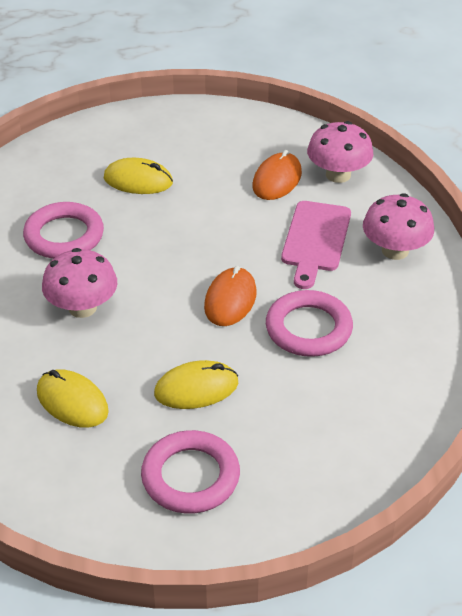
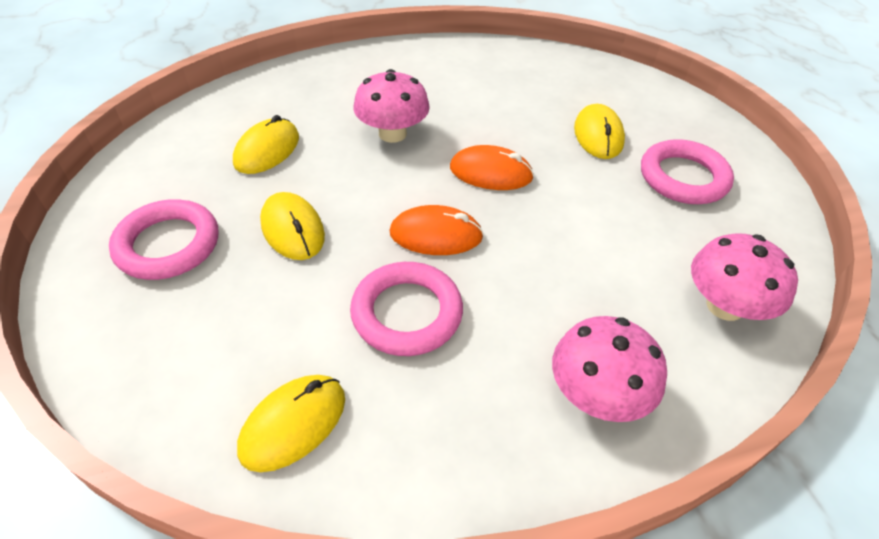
camera: 75 degrees right, 5 degrees up
pink ring [23,202,104,259] -> pink ring moved to [641,139,734,204]
orange mouse [253,150,302,200] -> orange mouse moved to [450,145,534,190]
pink cutting board [281,201,351,289] -> none
none -> yellow mouse [237,375,345,472]

